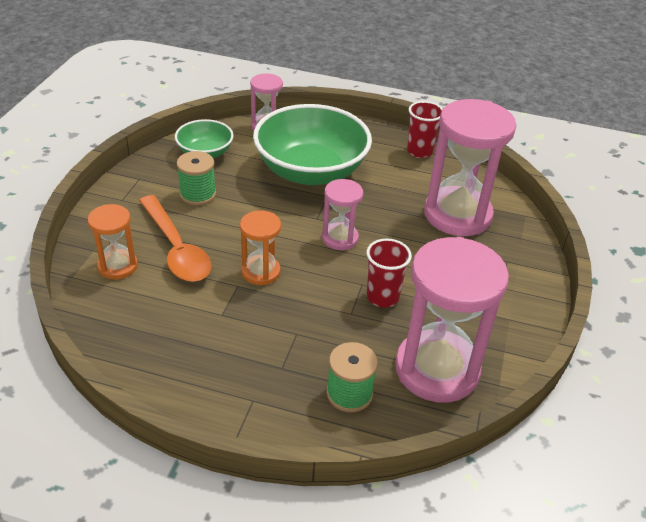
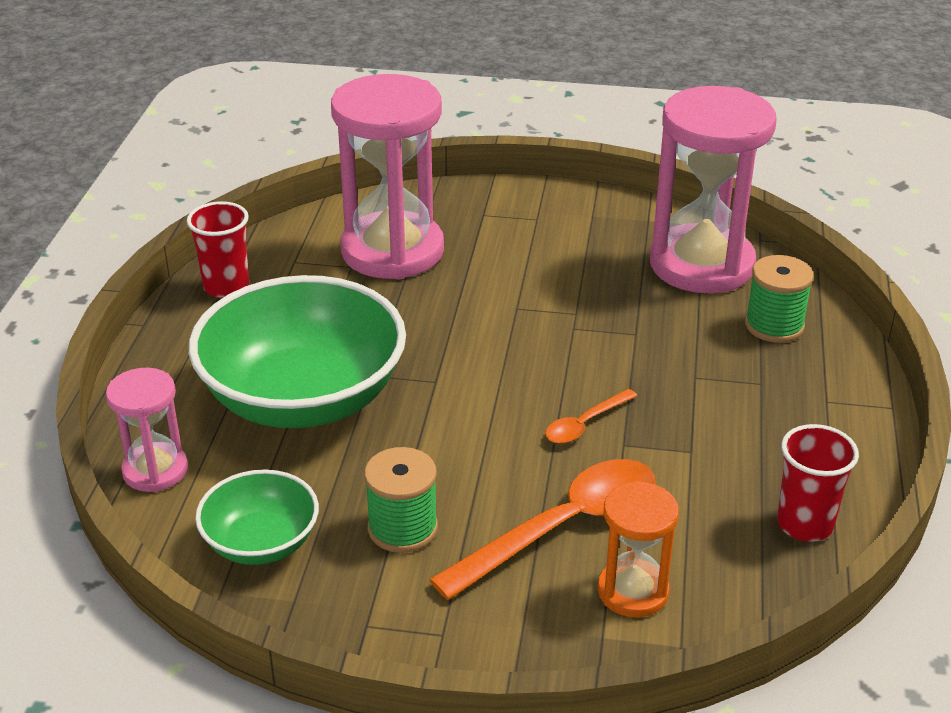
camera: 95 degrees left, 5 degrees down
orange hourglass [240,210,281,285] -> orange spoon [545,389,637,444]
pink hourglass [322,179,363,250] -> none
red cup [366,238,412,308] -> red cup moved to [777,424,859,542]

